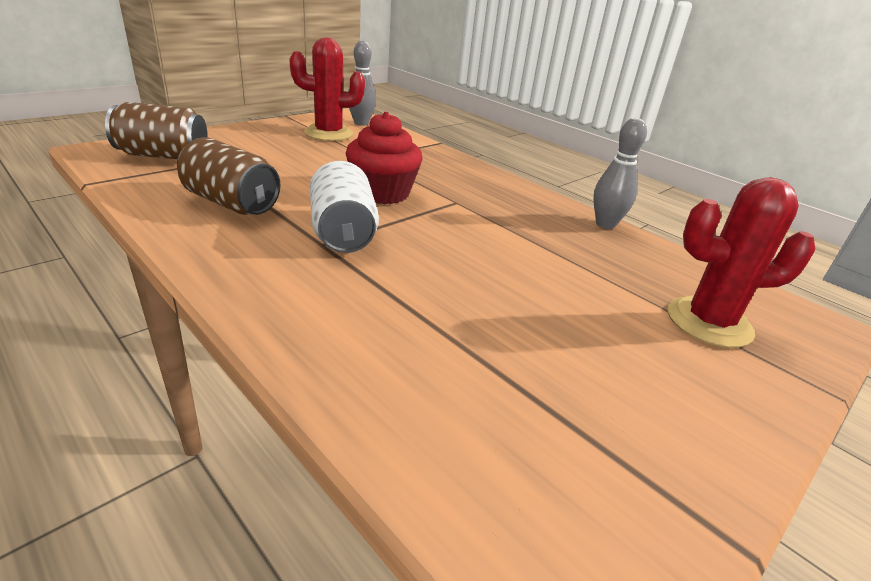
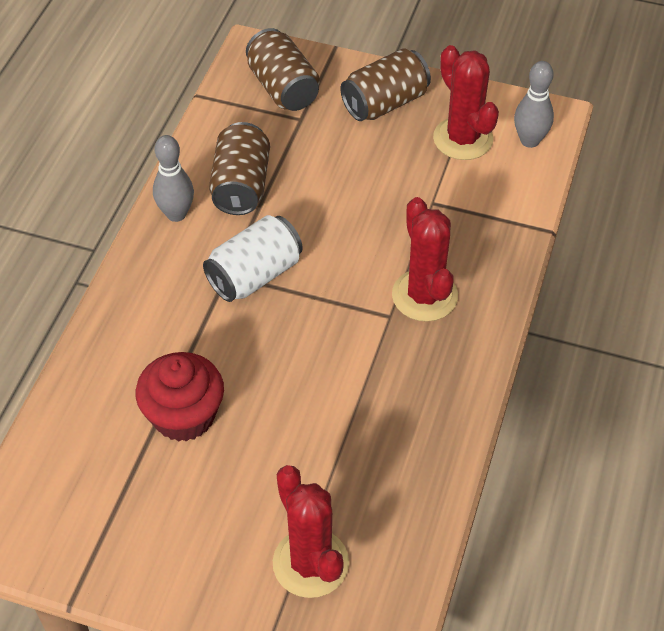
camera: 65 degrees right, 20 degrees up
red cupcake [346,112,423,204] -> red cupcake moved to [136,352,224,442]
grey bowling pin [593,118,647,229] -> grey bowling pin moved to [153,135,194,222]
none -> brown can [340,48,431,121]
none -> red cactus [392,197,458,322]

